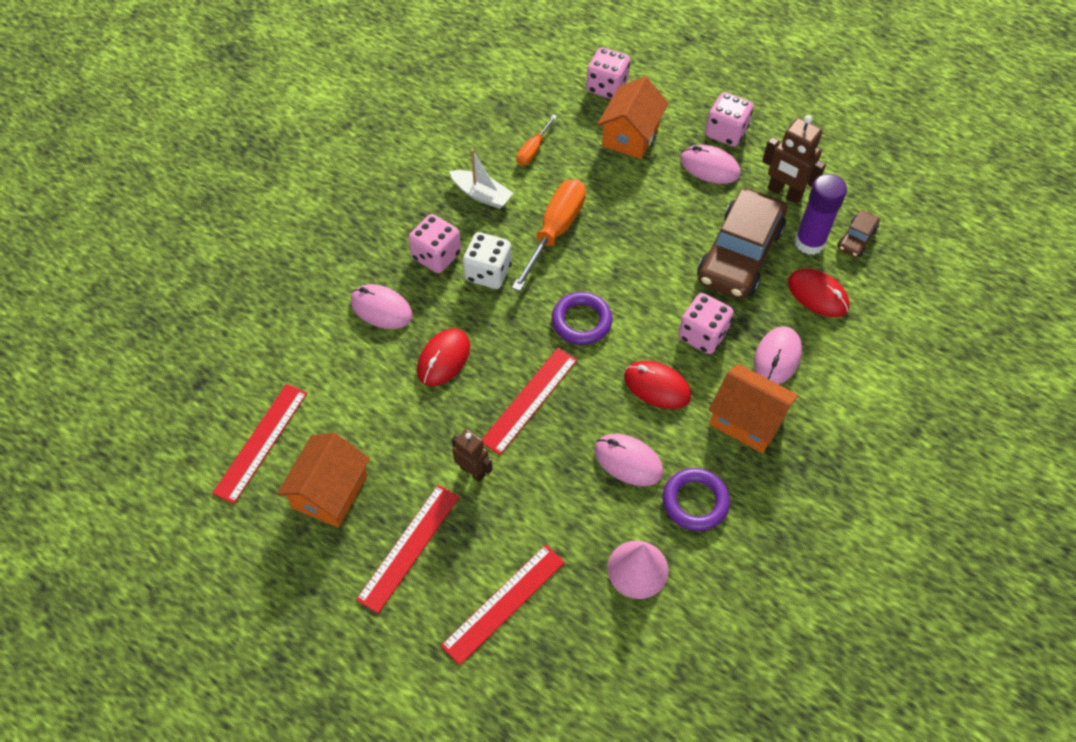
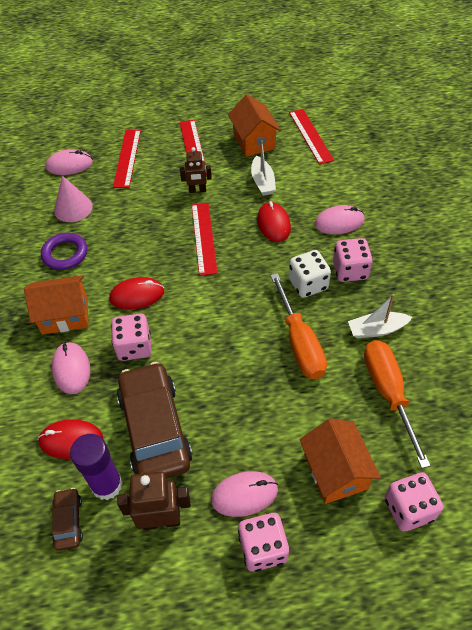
camera: 140 degrees right, 5 degrees down
orange screwdriver [516,115,557,166] -> orange screwdriver [364,340,431,468], size x1.89
purple ring [552,292,612,345] -> none
pink mouse [594,434,663,486] -> pink mouse moved to [46,149,93,175]
none -> white boat [251,140,276,196]

